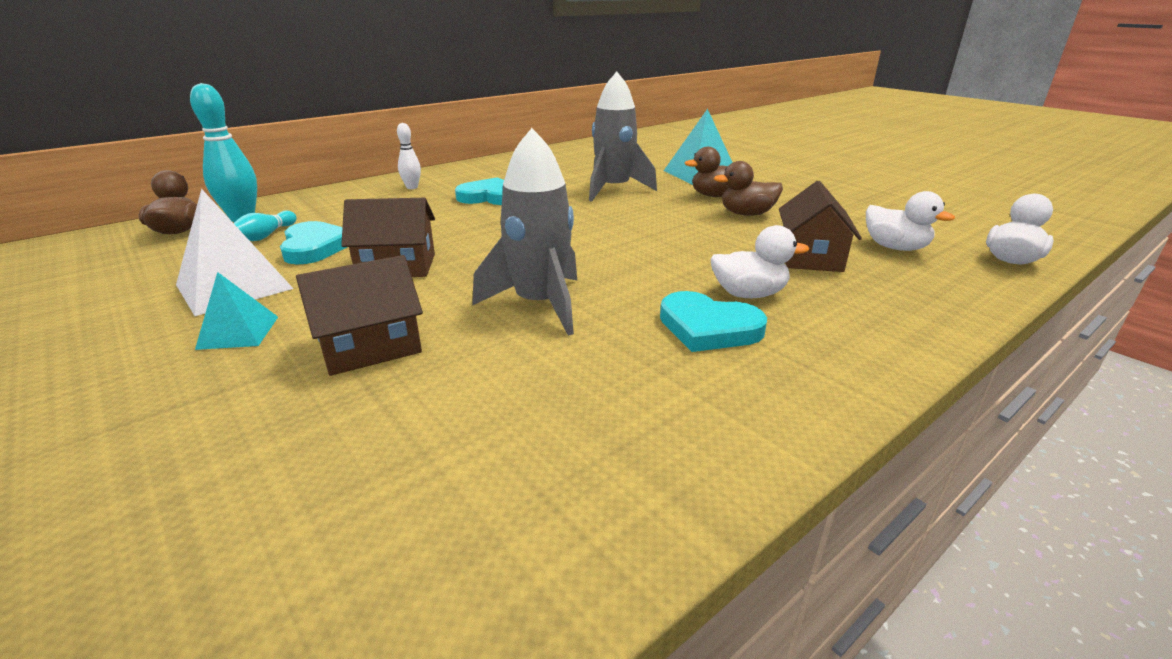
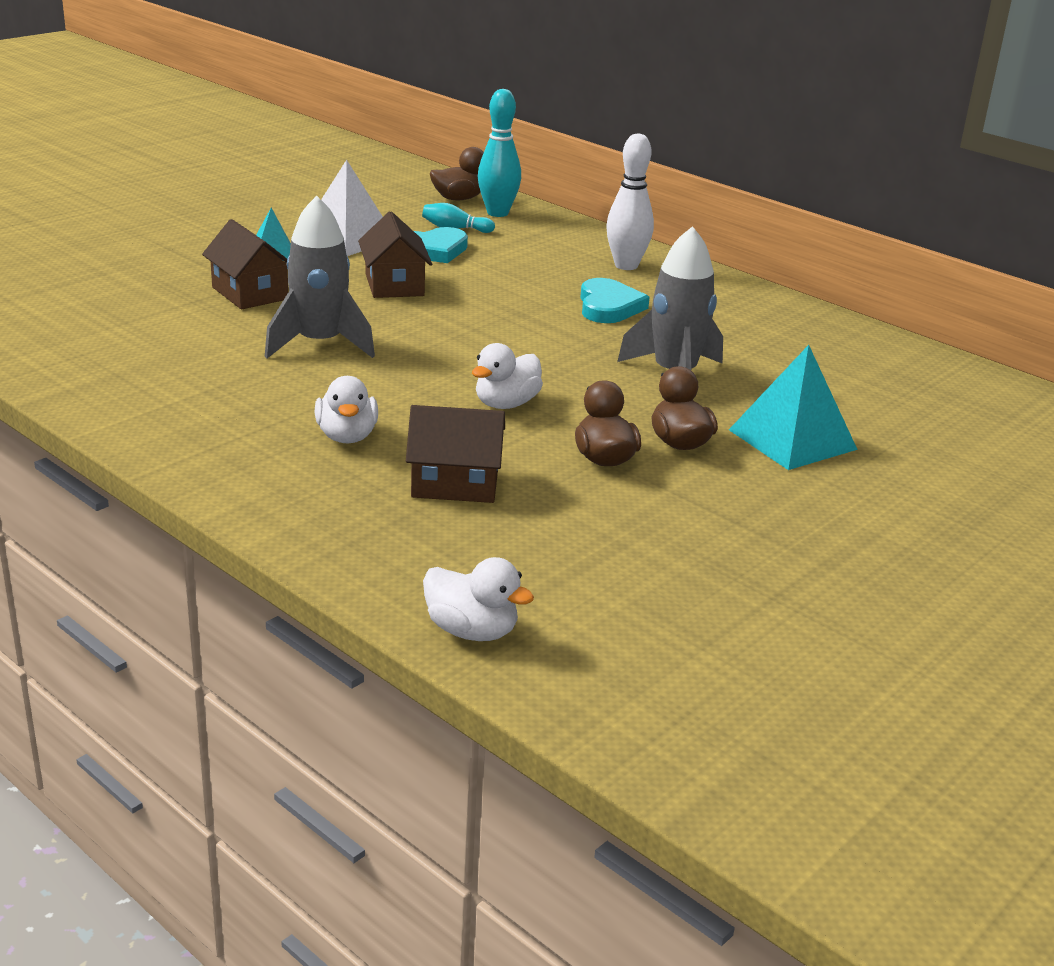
camera: 80 degrees right, 0 degrees up
white bowling pin [397,123,421,189] -> white bowling pin [606,134,654,270], size x1.75
turquoise heart [660,291,767,352] -> none
white duck [866,191,955,251] -> white duck moved to [472,343,543,409]

